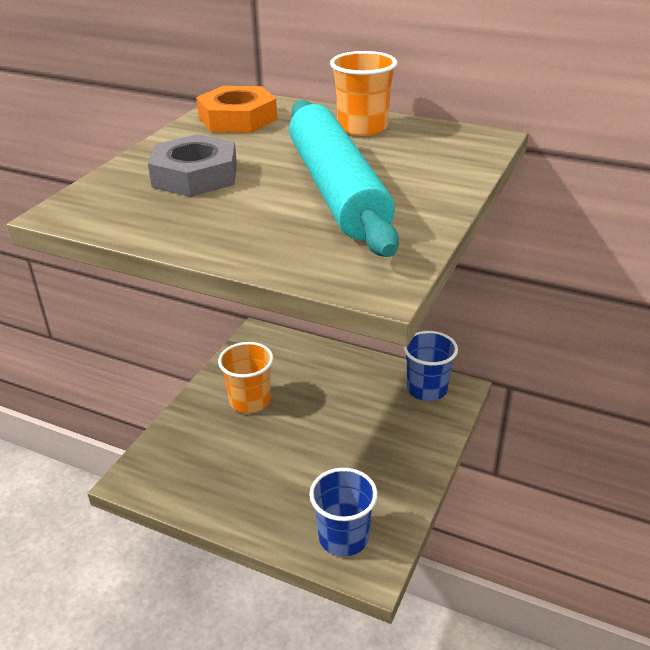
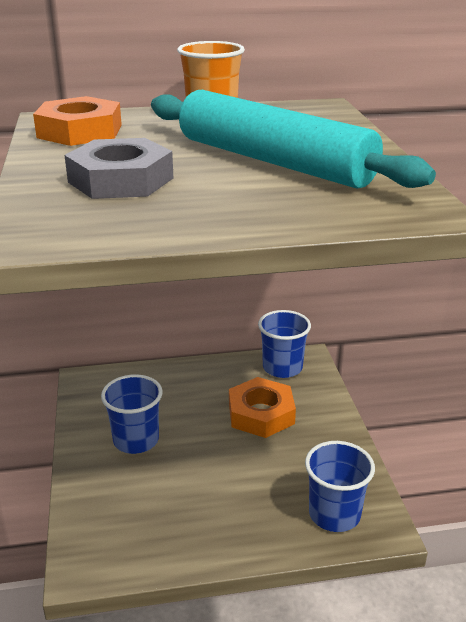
camera: 35 degrees left, 5 degrees down
orange cup [218,342,274,413] -> blue cup [101,375,163,454]
none -> orange nut [229,377,296,438]

